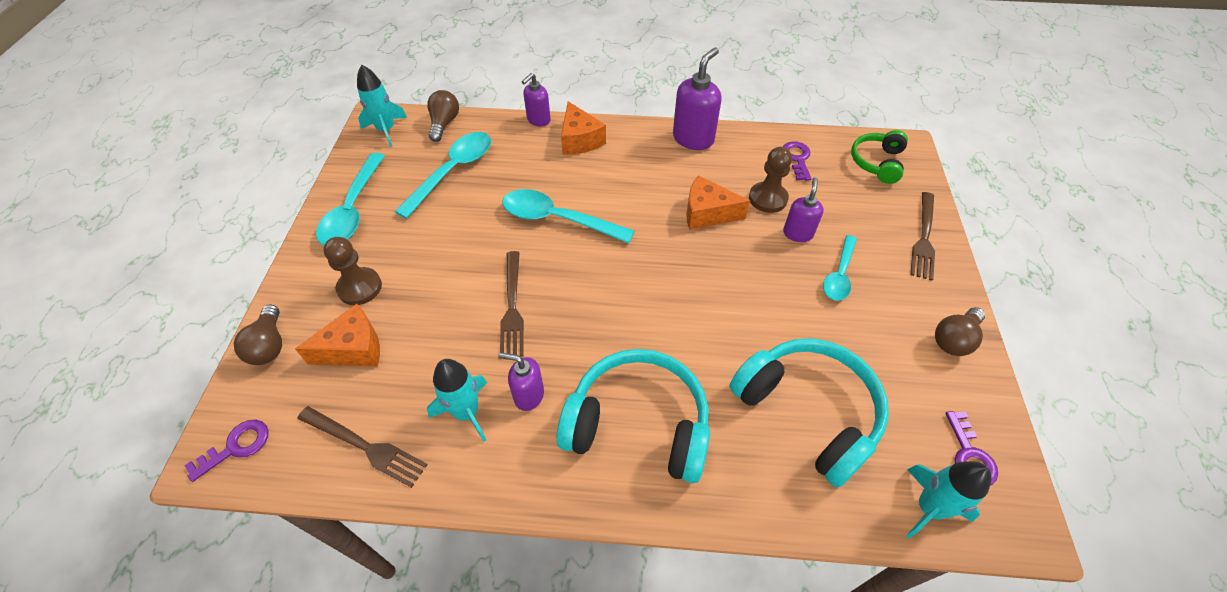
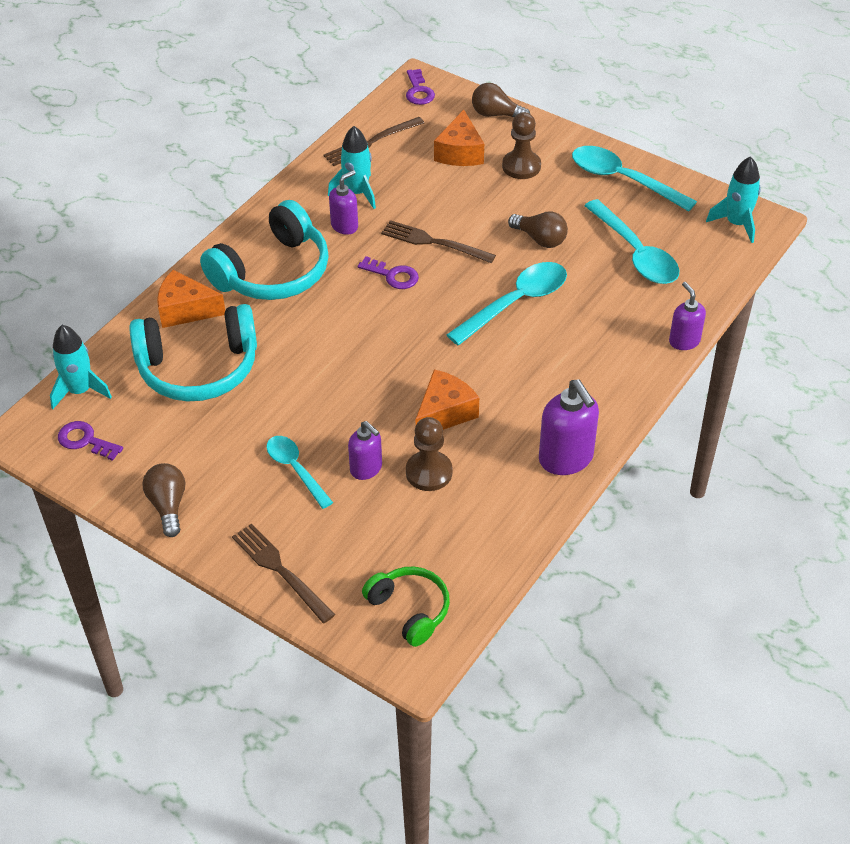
camera: 120 degrees right, 5 degrees down
brown light bulb [427,90,459,142] -> brown light bulb moved to [508,211,568,248]
orange cheese [561,101,606,155] -> orange cheese moved to [157,270,225,328]
purple key [783,141,812,181] -> purple key moved to [358,256,419,289]

